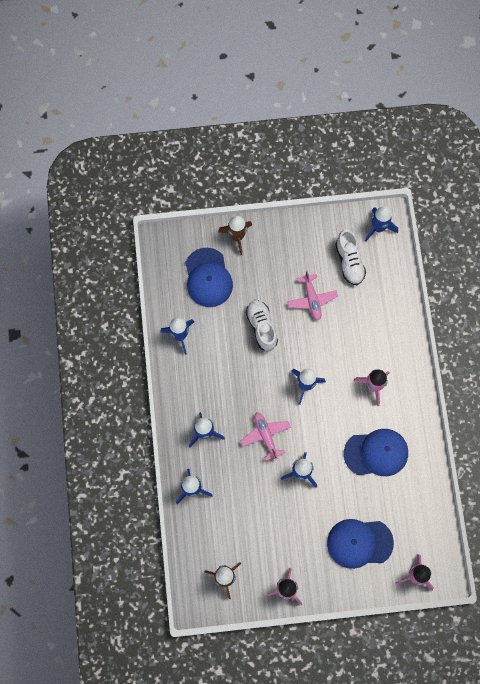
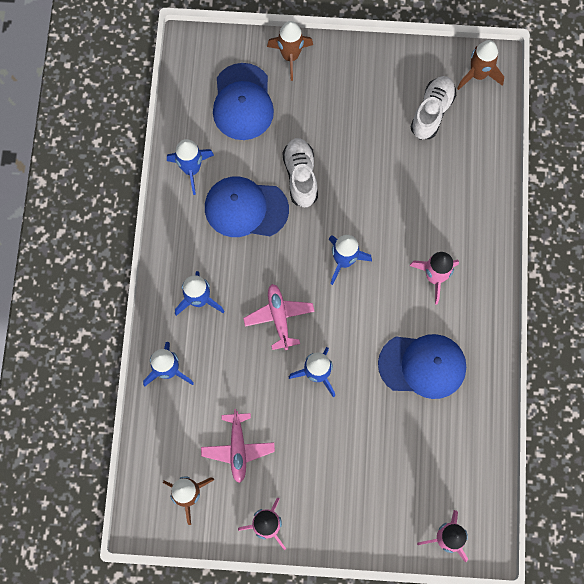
camera: 10 degrees right, 0 degrees up
pink plane [287,271,338,320] -> pink plane moved to [201,409,275,483]
blue cap [327,519,394,569] -> blue cap moved to [205,177,289,237]
white shoe [335,230,366,285] -> white shoe turned 150 degrees counterclockwise [410,76,456,139]
blue rocket [365,206,398,242] -> brown rocket [457,40,504,90]

